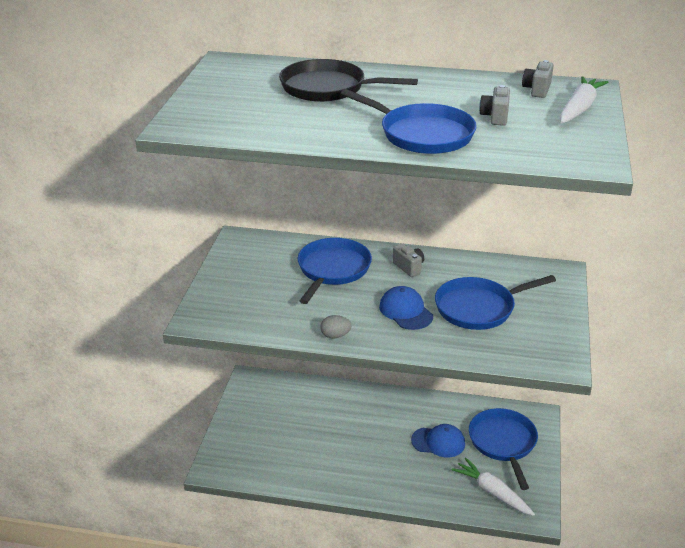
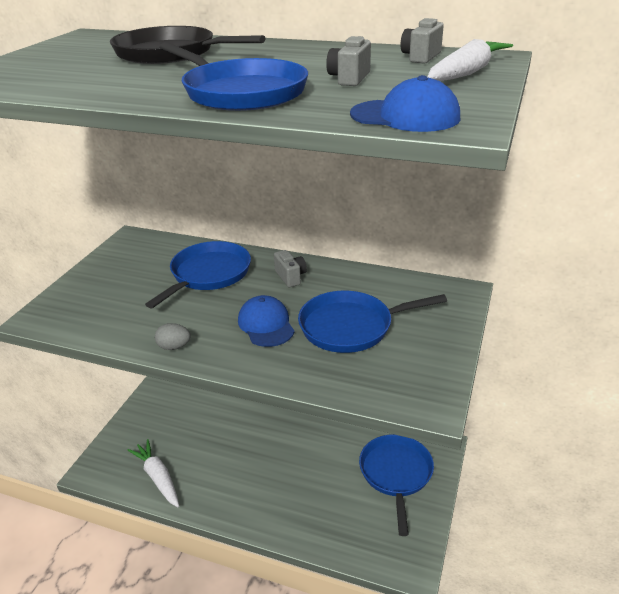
camera: 10 degrees right, 0 degrees up
blue cap [411,424,465,457] -> blue cap moved to [350,75,460,132]
white carrot [452,457,535,516] -> white carrot moved to [127,439,179,507]

